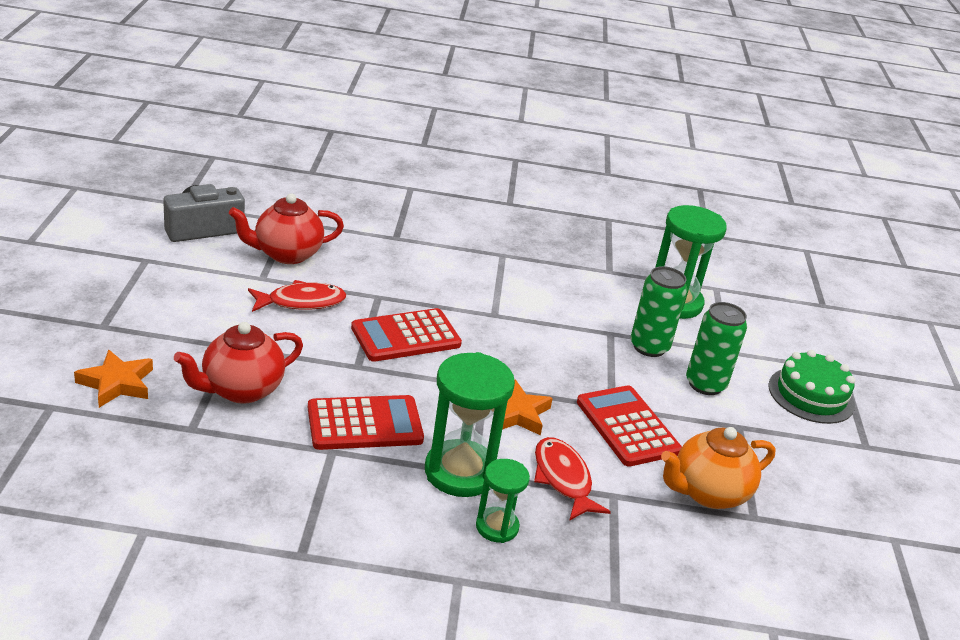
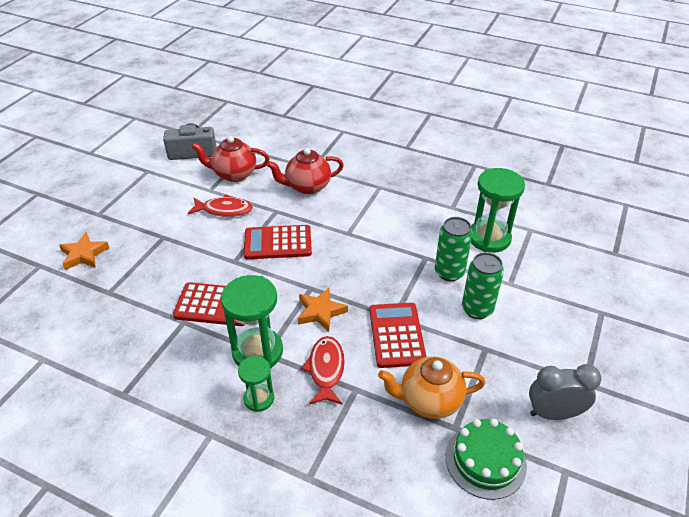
camera: 25 degrees right, 10 degrees up
red teapot [174,322,303,404] -> red teapot moved to [267,148,344,194]
green cake [768,350,855,424] -> green cake moved to [446,419,527,500]
none -> grey clock [529,364,602,420]

